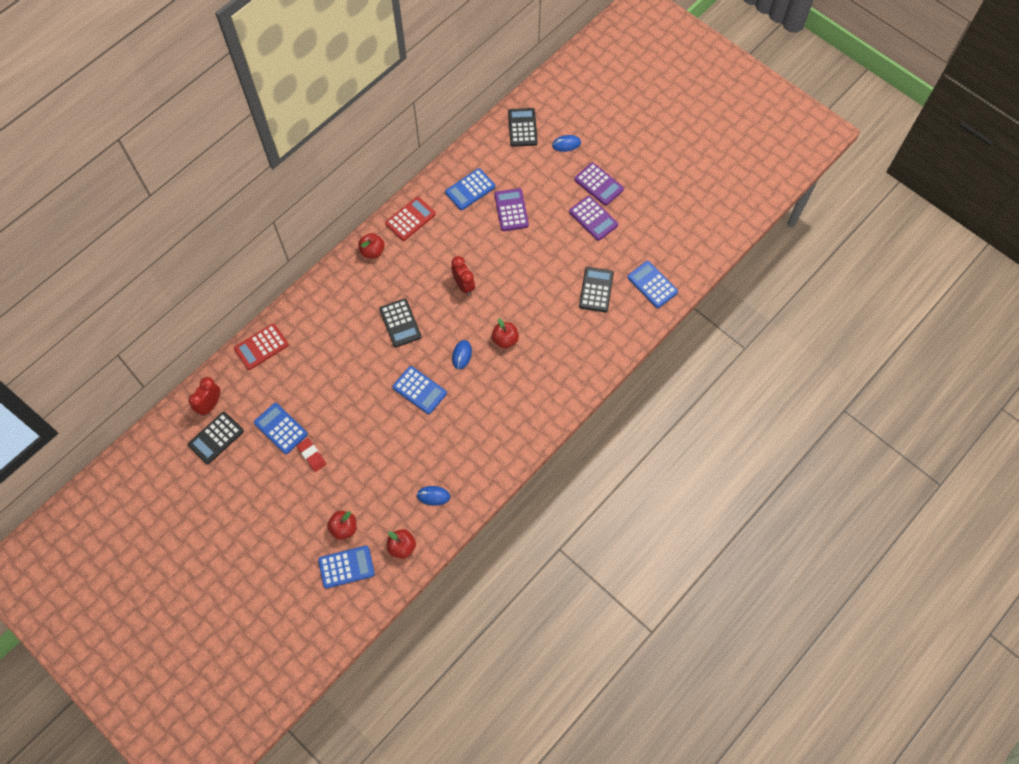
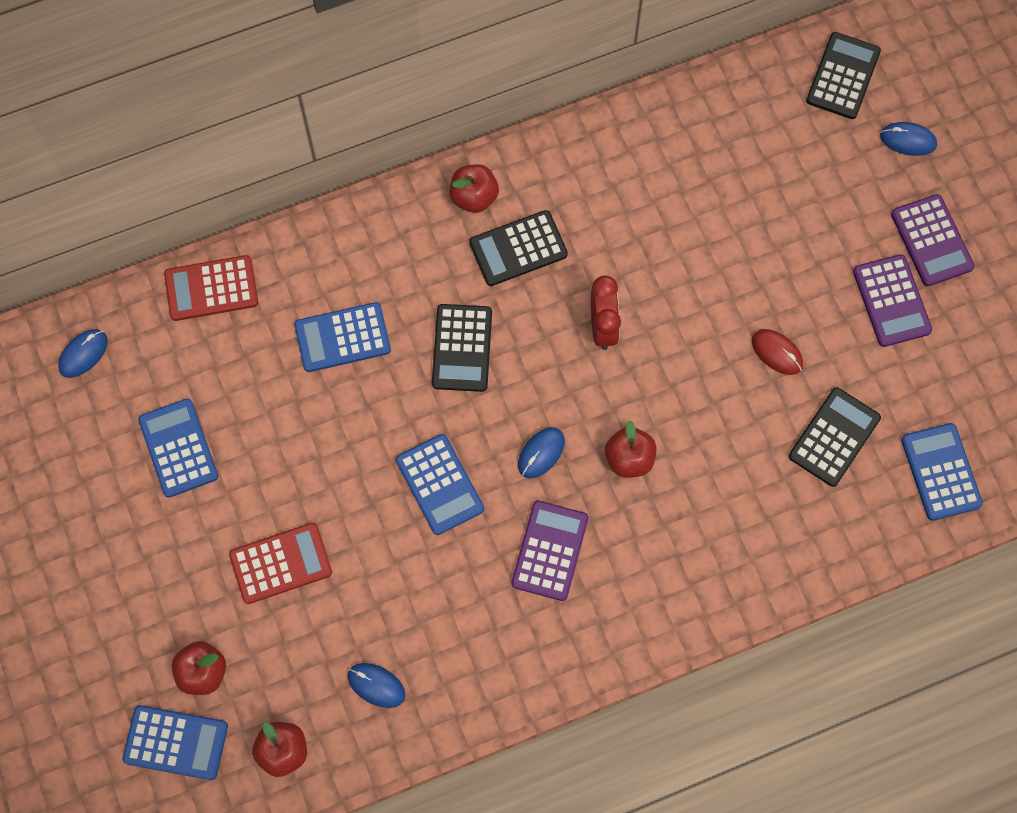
camera: 25 degrees right, 5 degrees up
black calculator [188,412,244,464] -> black calculator moved to [469,210,568,286]
red clock [189,377,220,416] -> blue mouse [58,329,108,378]
red eraser [297,438,326,472] -> none
red calculator [385,197,436,241] -> red calculator moved to [229,523,332,604]
blue calculator [445,168,495,210] -> blue calculator moved to [294,302,391,372]
purple calculator [494,188,529,231] -> purple calculator moved to [512,500,588,601]
none -> red mouse [752,329,803,375]

